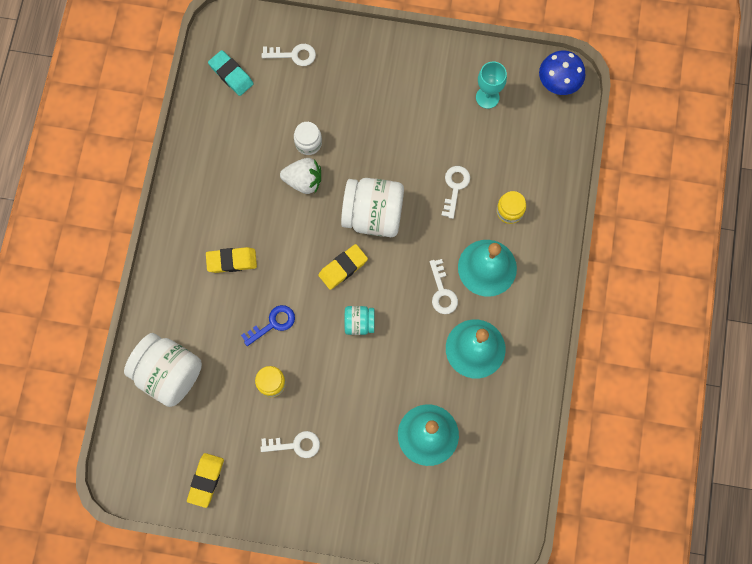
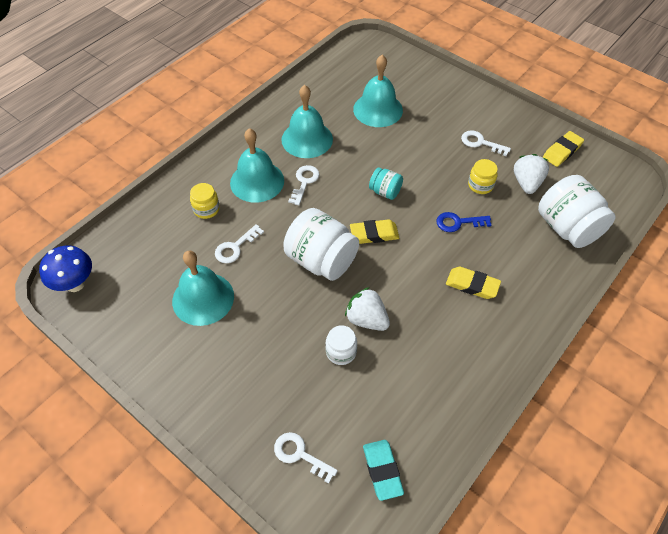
camera: 150 degrees left, 20 degrees down
turquoise goblet [476,61,507,109] -> none
none -> turquoise bell [172,251,234,326]
none -> white strawberry [514,154,549,194]

